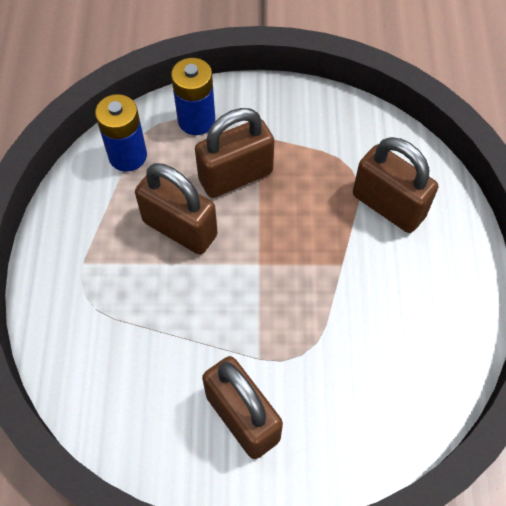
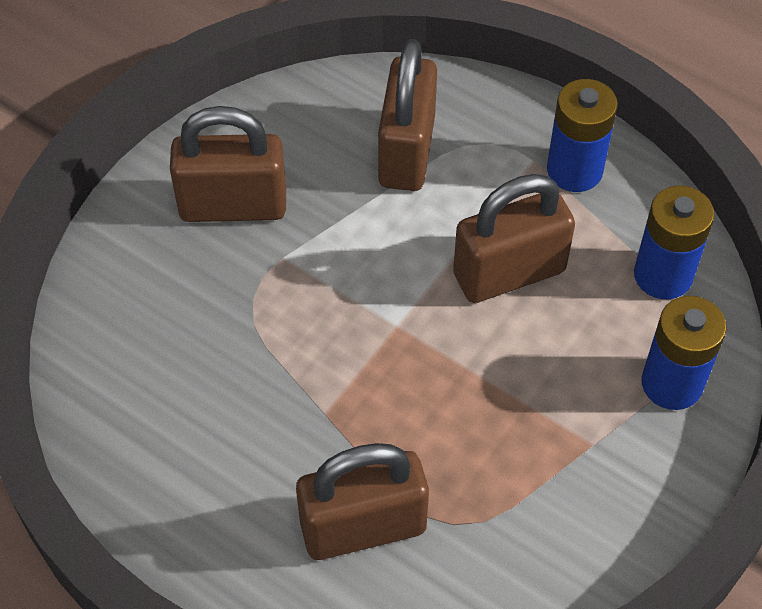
camera: 125 degrees right, 5 degrees down
brown padlock [195,108,274,198] -> brown padlock moved to [378,39,437,191]
none -> blue battery [547,79,618,192]

